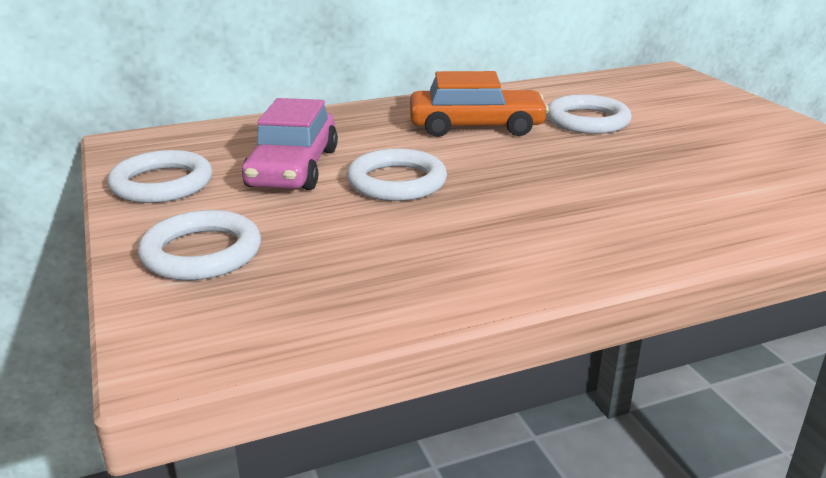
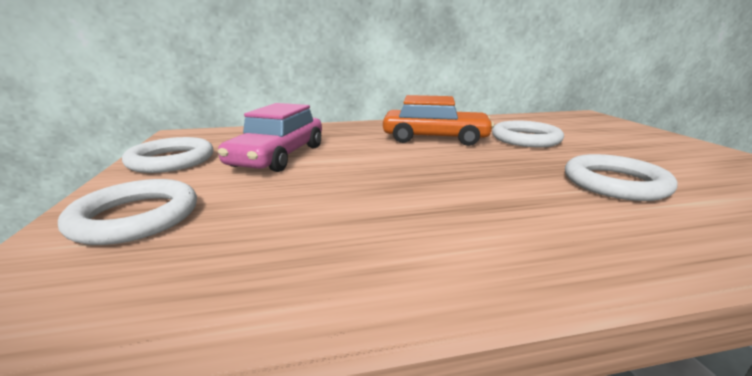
camera: 10 degrees right, 5 degrees down
white ring [346,148,447,201] -> white ring moved to [565,154,678,201]

